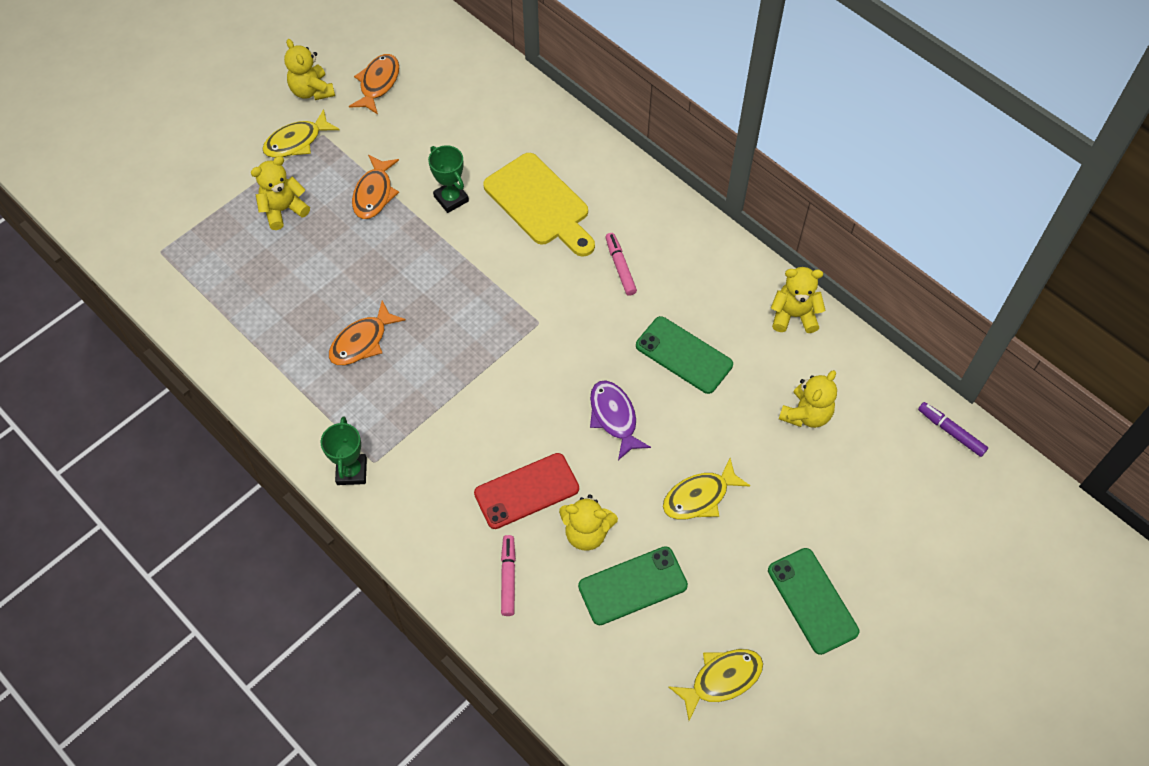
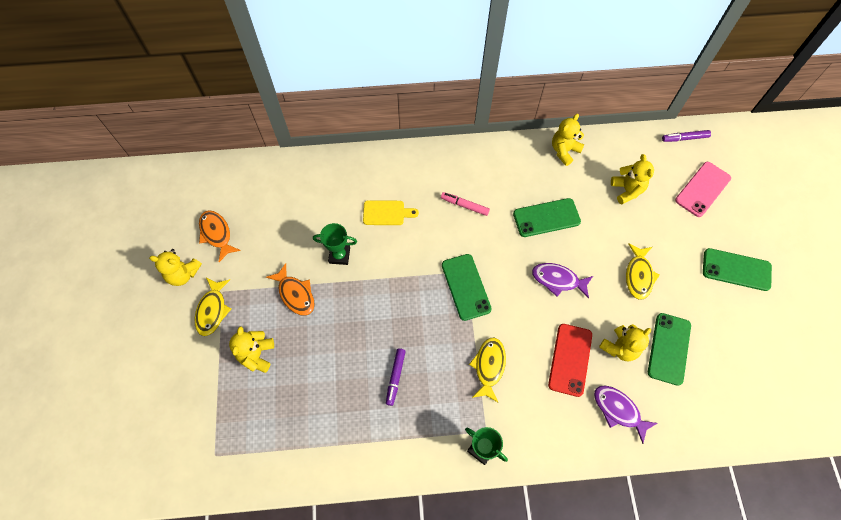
camera: 50 degrees left, 5 degrees up
orange fish [329,301,406,365] -> purple marker [386,348,406,406]
yellow cutting board [483,153,595,257] -> yellow cutting board [363,200,419,225], size x0.57
pink marker [501,535,516,616] -> purple fish [594,385,658,444]
yellow fish [668,649,763,721] -> yellow fish moved to [469,338,506,402]
none -> green phone [442,254,492,321]
none -> pink phone [675,162,731,217]

